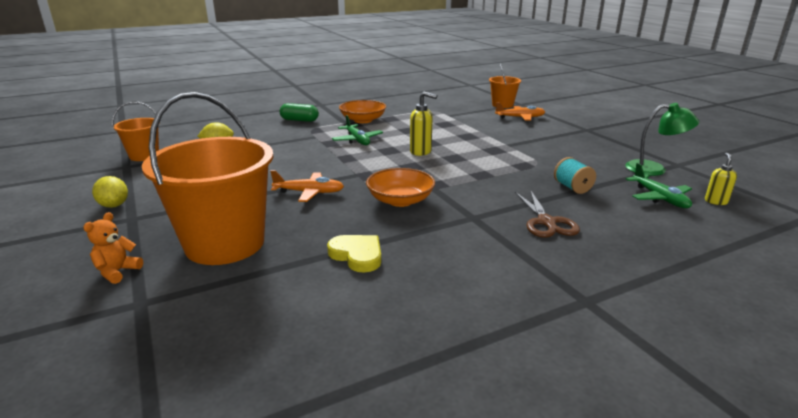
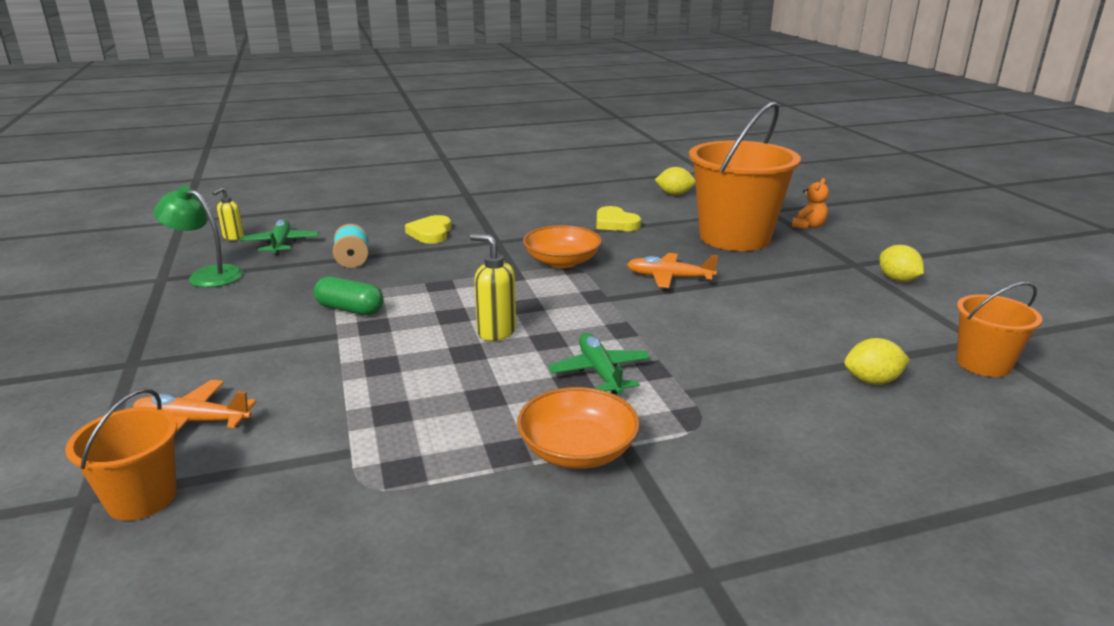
camera: 170 degrees left, 0 degrees up
green capsule [280,103,319,122] -> green capsule moved to [314,276,384,315]
brown scissors [515,190,580,238] -> yellow heart [405,215,451,244]
none -> yellow lemon [655,167,695,195]

